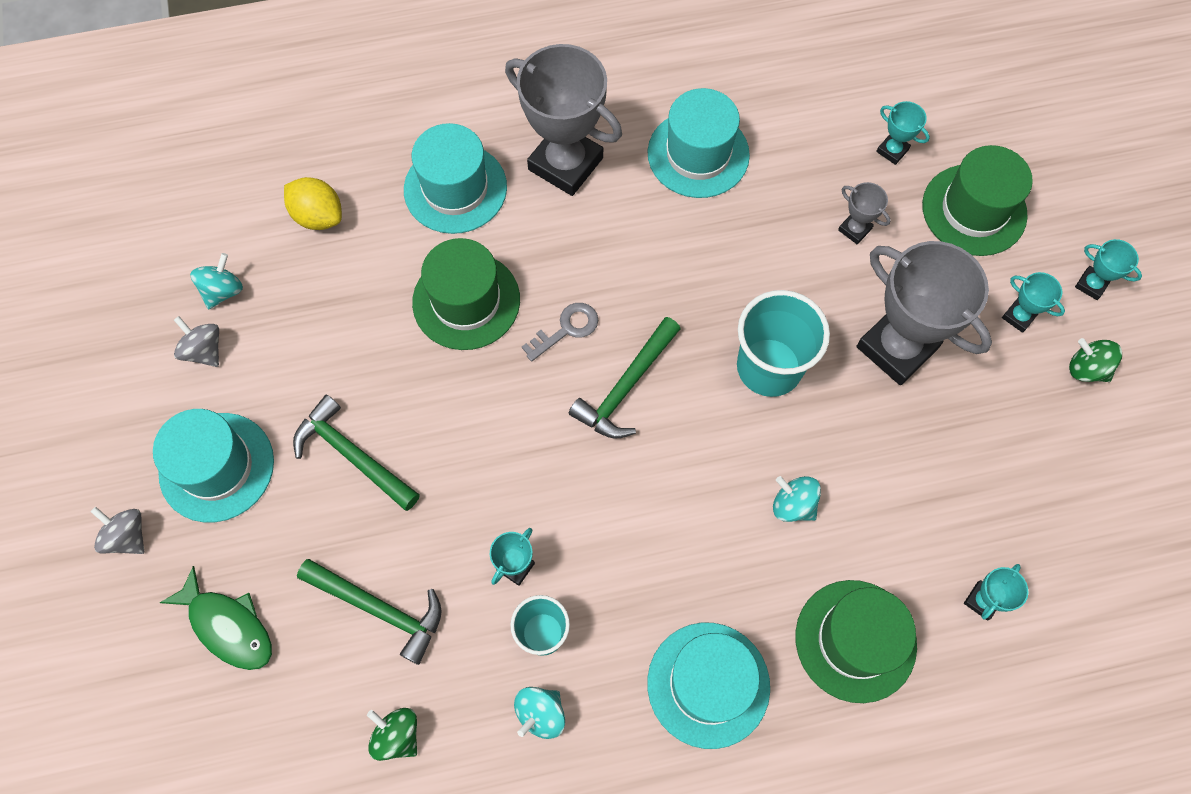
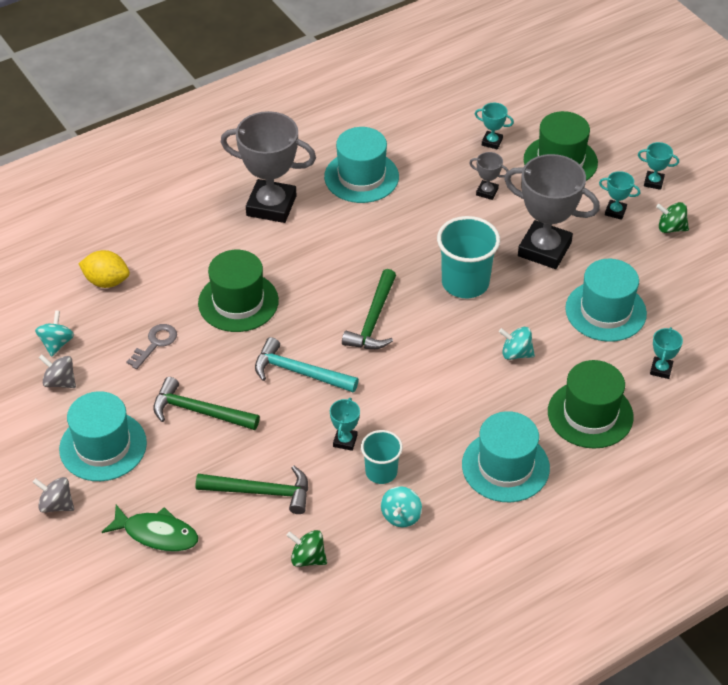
camera: 20 degrees left, 20 degrees down
turquoise hat [404,123,507,234] -> turquoise hat moved to [565,259,647,342]
grey key [522,303,598,362] -> grey key moved to [126,324,177,369]
none -> turquoise hammer [255,337,359,393]

